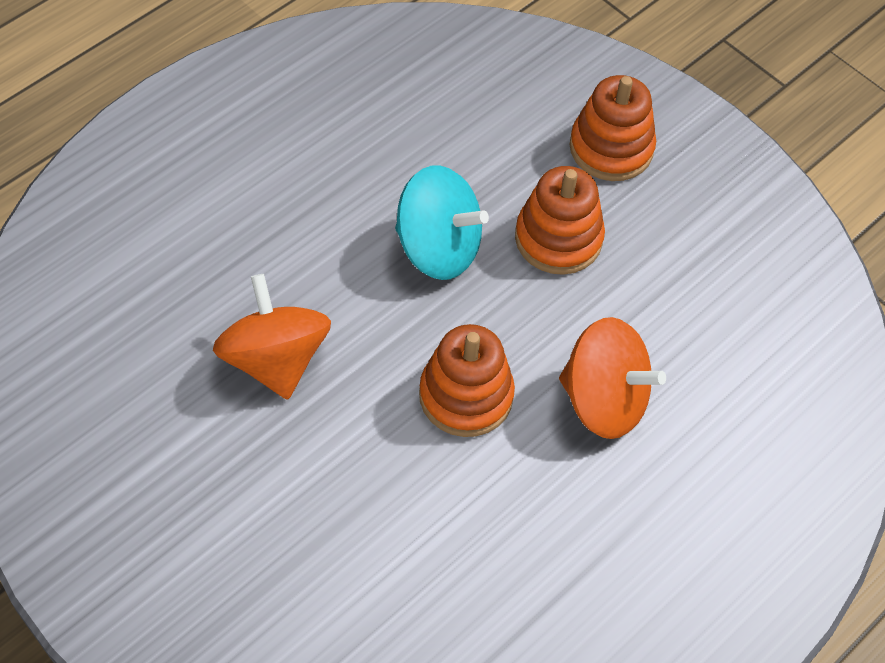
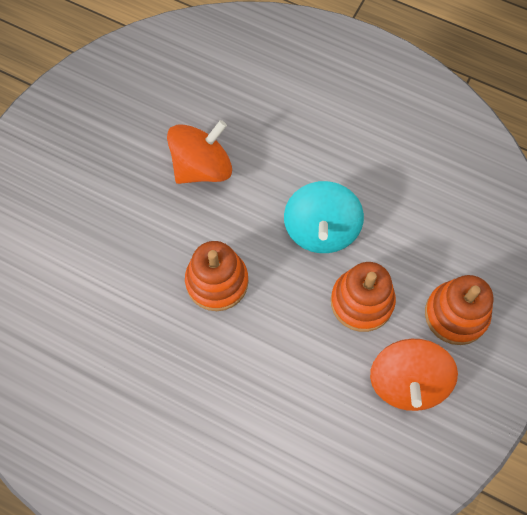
camera: 75 degrees right, 10 degrees up
orange spinning top [559,317,666,439] -> orange spinning top moved to [370,339,458,411]

